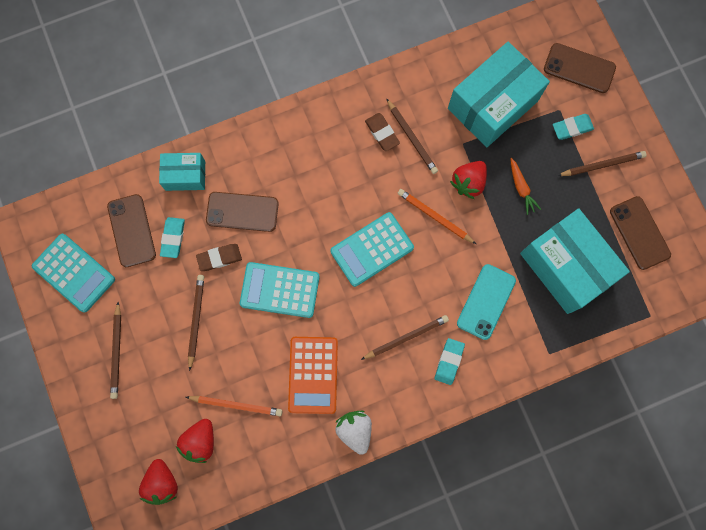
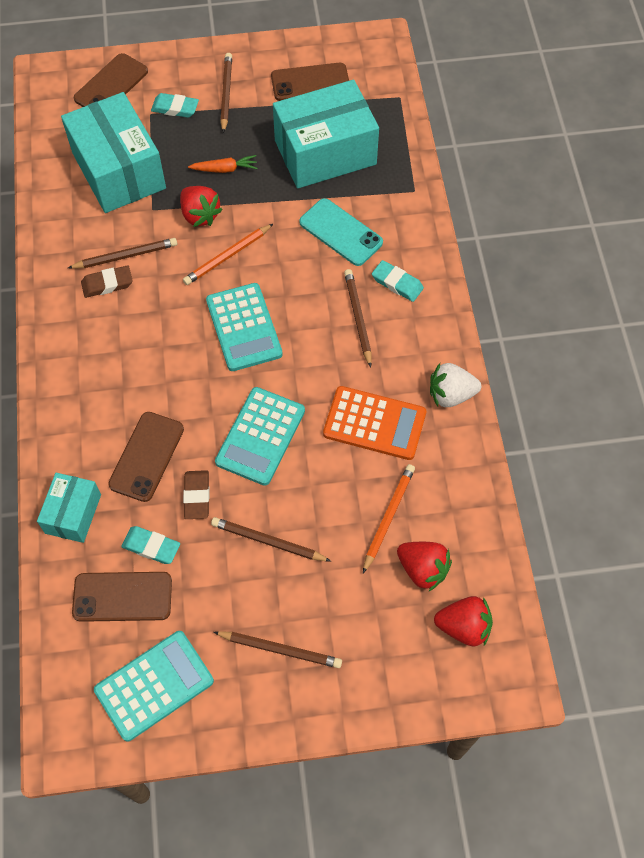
camera: 75 degrees left, 15 degrees down
turquoise eraser [553,114,594,140] -> turquoise eraser turned 75 degrees counterclockwise [151,93,199,118]

